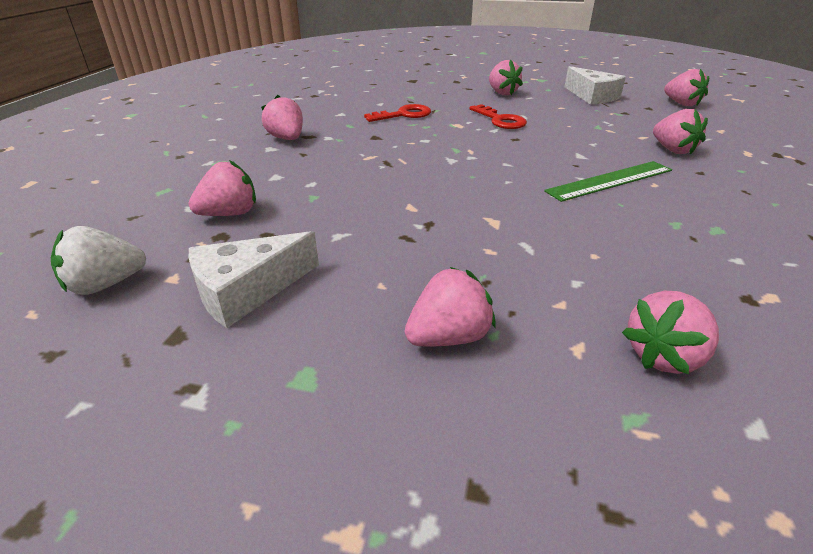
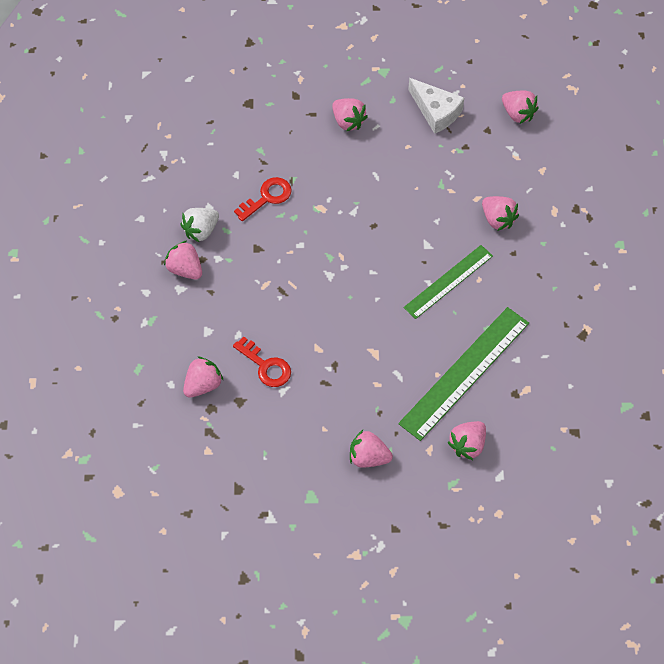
camera: 15 degrees left, 25 degrees up
white strawberry [51,226,146,295] -> white strawberry moved to [181,208,219,243]
white cheese [188,231,319,328] -> none
pink strawberry [405,267,496,347] -> pink strawberry turned 120 degrees counterclockwise [350,430,393,468]
red key [469,104,527,129] -> red key moved to [233,336,291,387]
none -> green ruler [398,307,529,441]

